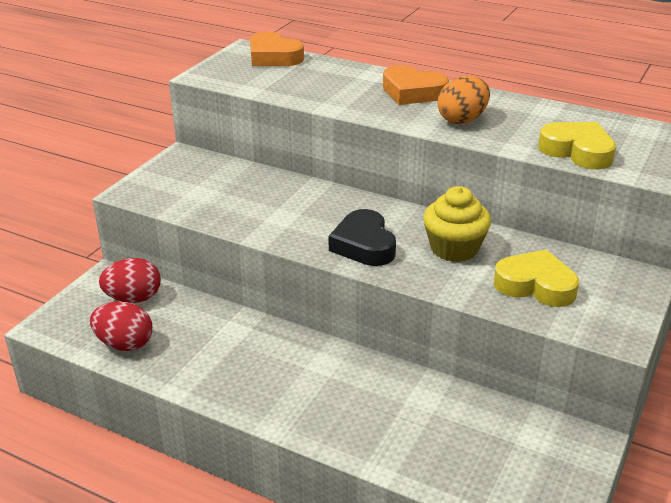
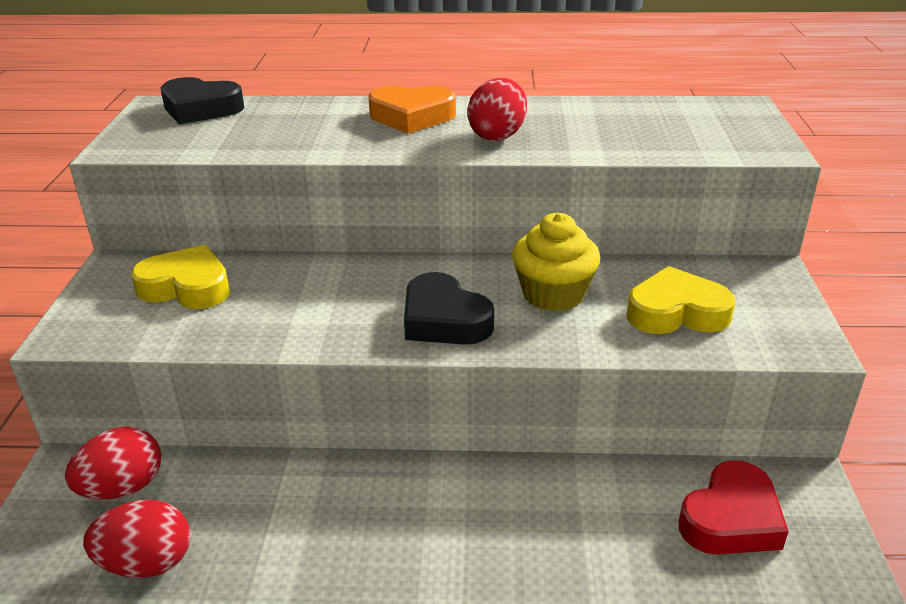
camera: 25 degrees left, 0 degrees up
orange heart [250,32,304,66] -> black heart [161,77,245,124]
orange egg [438,76,490,124] -> red egg [467,78,527,141]
yellow heart [538,122,616,169] -> yellow heart moved to [131,245,230,309]
none -> red heart [679,460,789,555]

